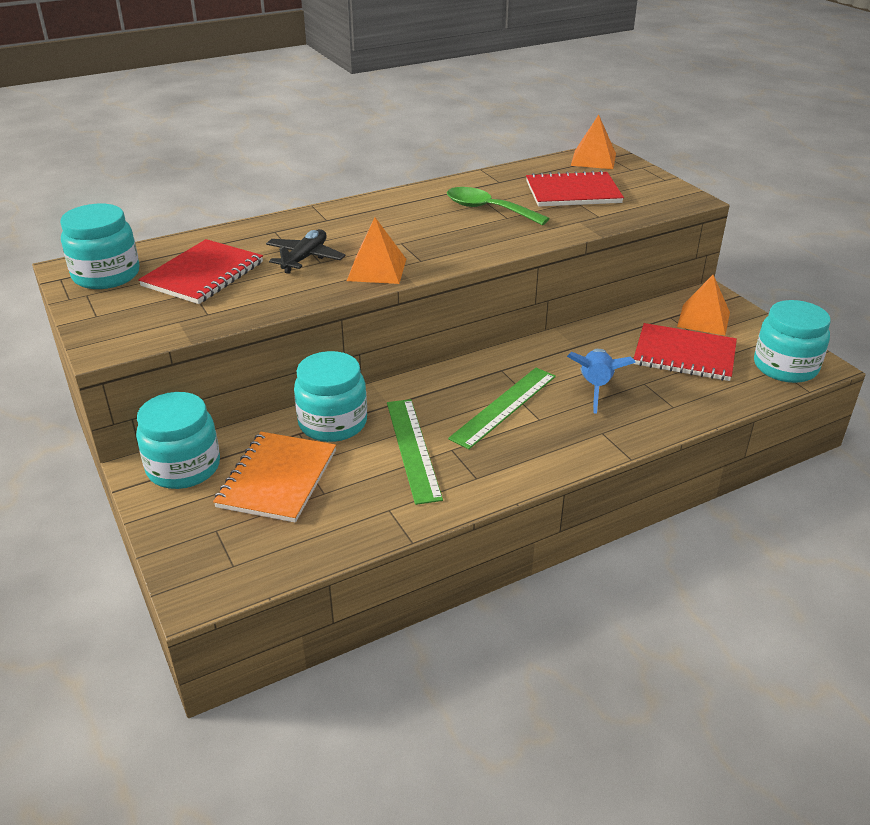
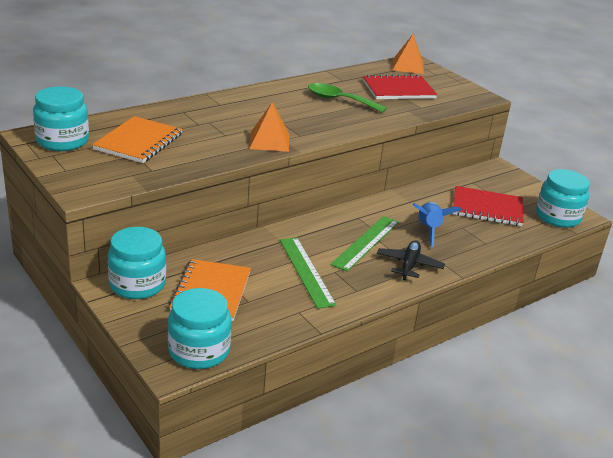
camera: 10 degrees left, 5 degrees down
red notebook [138,239,263,304] -> orange notebook [92,116,183,163]
black plane [266,229,346,274] -> black plane moved to [377,241,445,280]
turquoise jar [294,351,367,442] -> turquoise jar moved to [168,288,231,369]
orange pyramid [677,275,730,335] -> none

